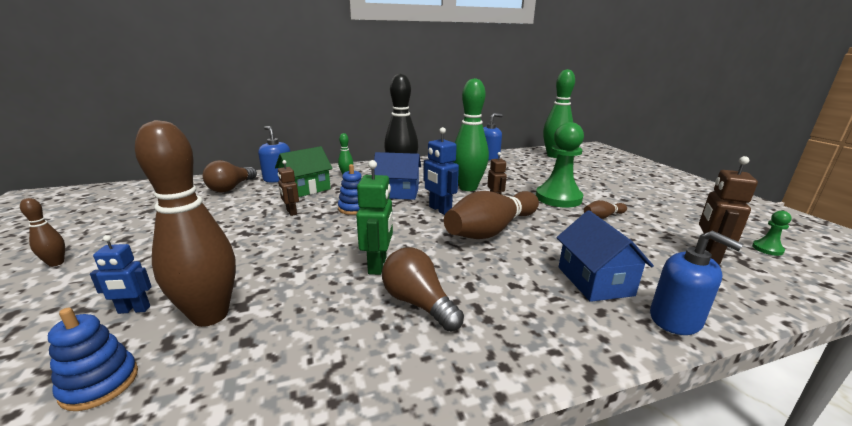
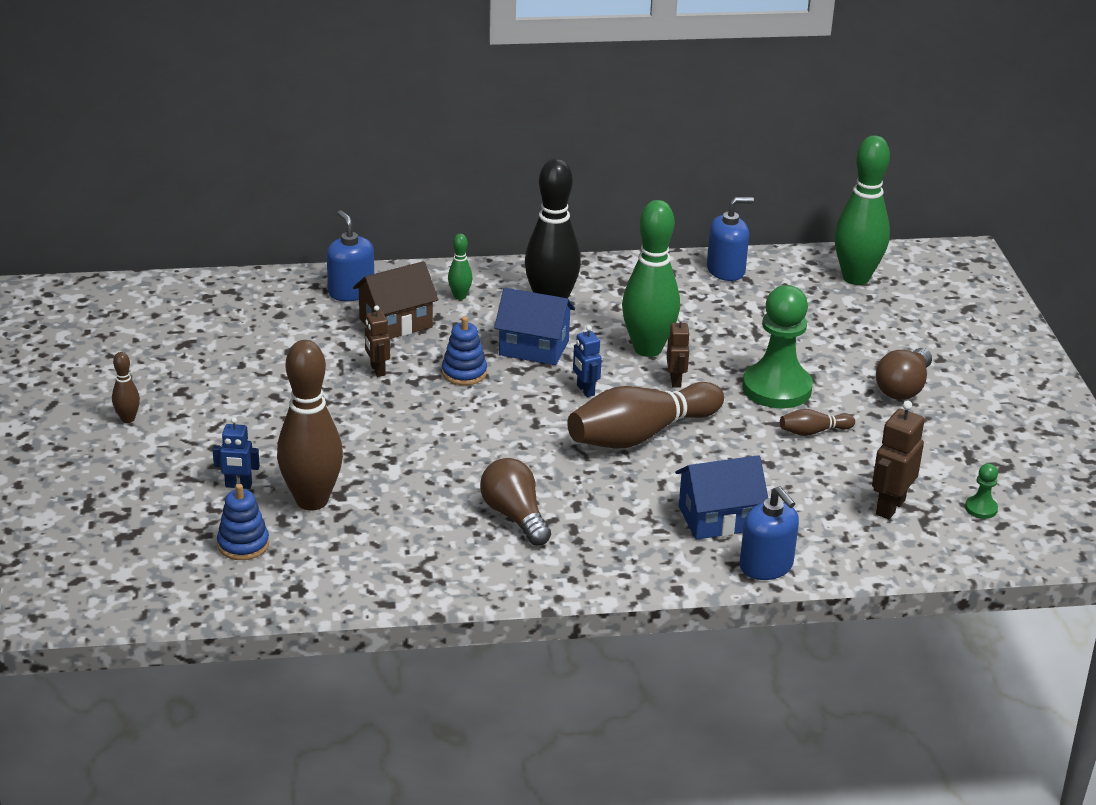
camera: 10 degrees right, 10 degrees up
brown light bulb [203,160,257,192] -> brown light bulb moved to [876,348,932,400]
green house [275,146,333,197] -> brown house [353,261,438,339]
green robot [356,160,393,275] -> none
blue robot [423,127,459,215] -> blue robot [573,325,602,397], size x0.64
blue house [556,210,654,302] -> blue house turned 75 degrees clockwise [675,455,768,540]

